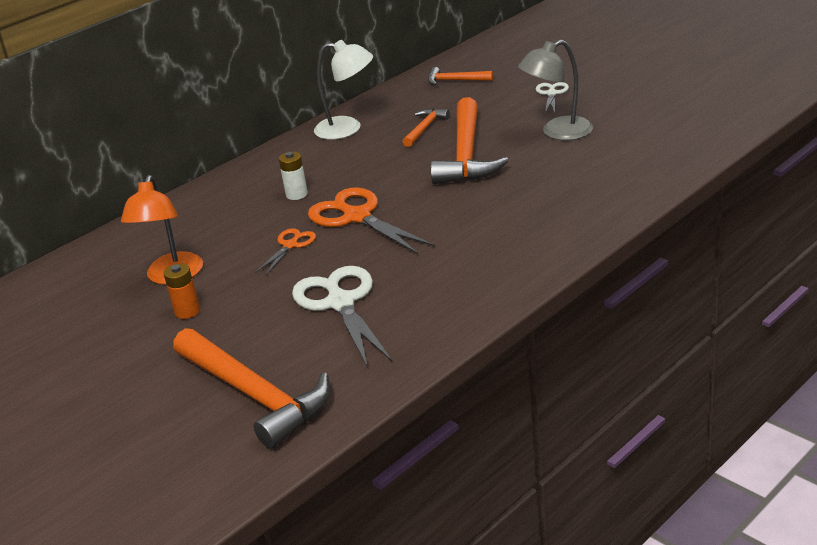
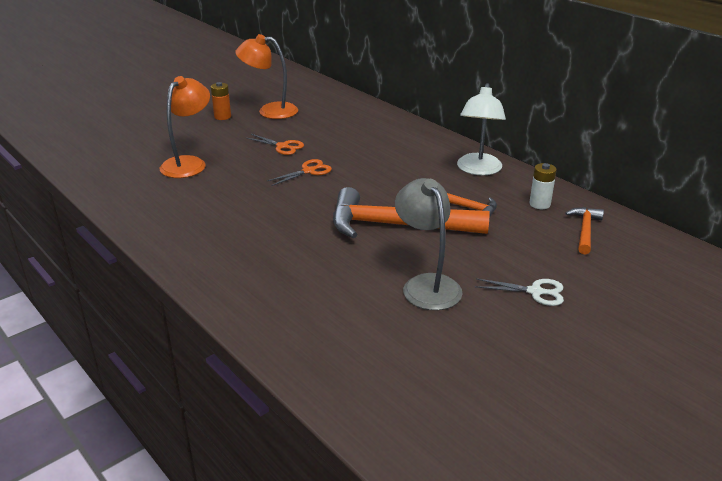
camera: 90 degrees right, 0 degrees up
orange hammer [173,328,330,449] -> none
white battery [279,152,308,200] -> white battery moved to [529,163,557,209]
white scissors [292,266,392,368] -> orange lamp [160,76,210,178]
orange scissors [308,187,435,254] -> orange scissors [266,159,332,186], size x0.53

